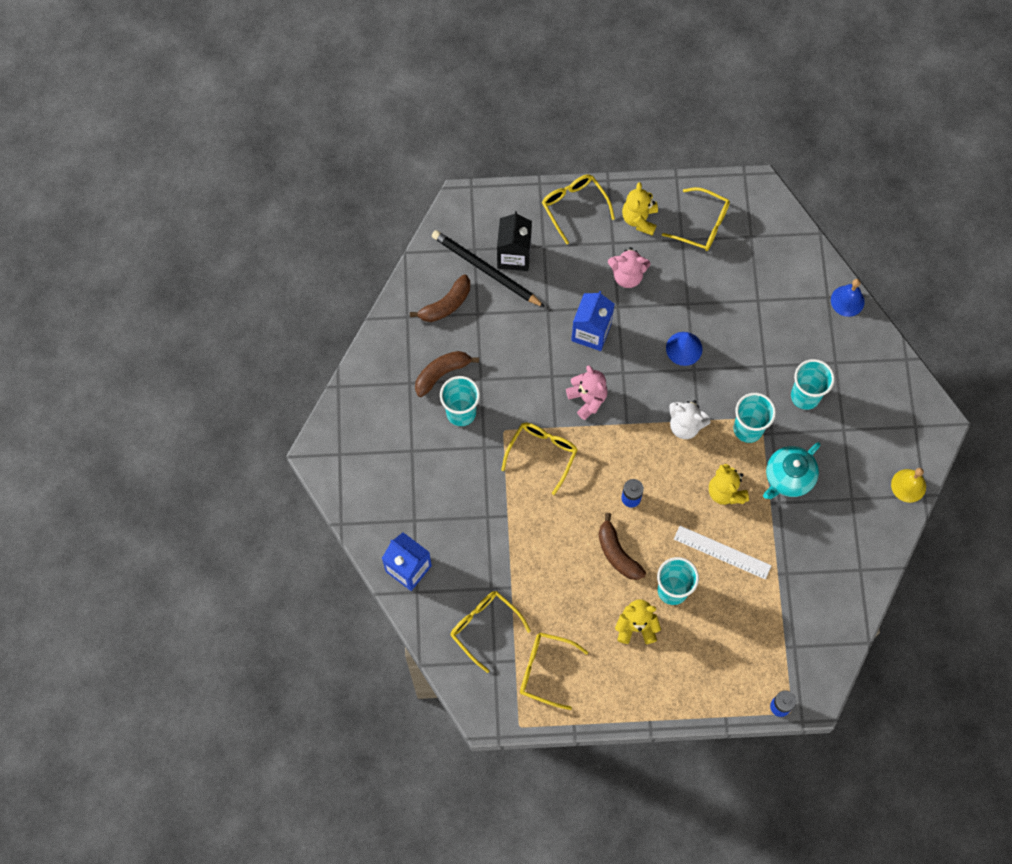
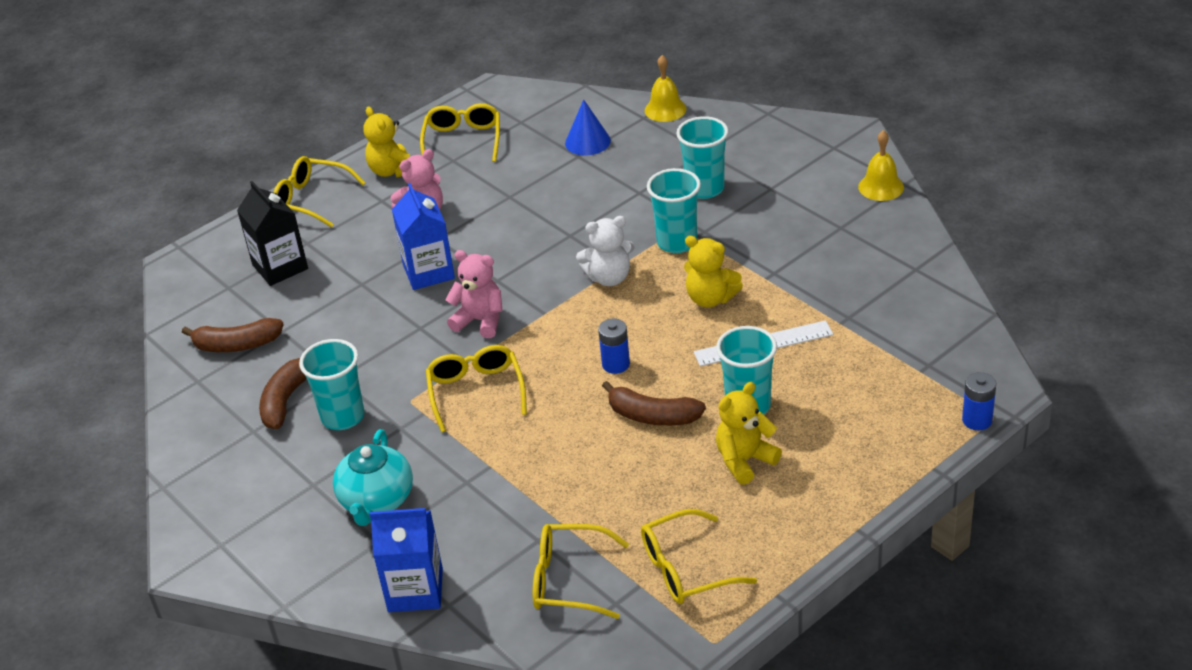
camera: 35 degrees left, 30 degrees down
brown banana [410,274,470,322] -> brown banana turned 75 degrees clockwise [182,318,284,352]
black pencil [432,230,545,307] -> none
yellow glasses [662,187,730,251] -> yellow glasses turned 75 degrees counterclockwise [420,103,500,162]
blue cone [666,332,702,366] -> blue cone moved to [565,99,611,155]
turquoise teapot [763,442,820,499] -> turquoise teapot moved to [333,429,413,526]
blue bell [831,279,865,317] -> yellow bell [645,55,687,122]

